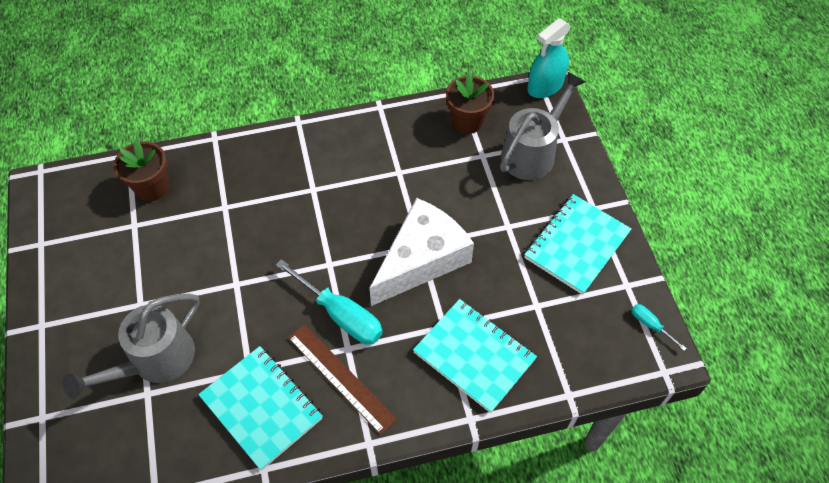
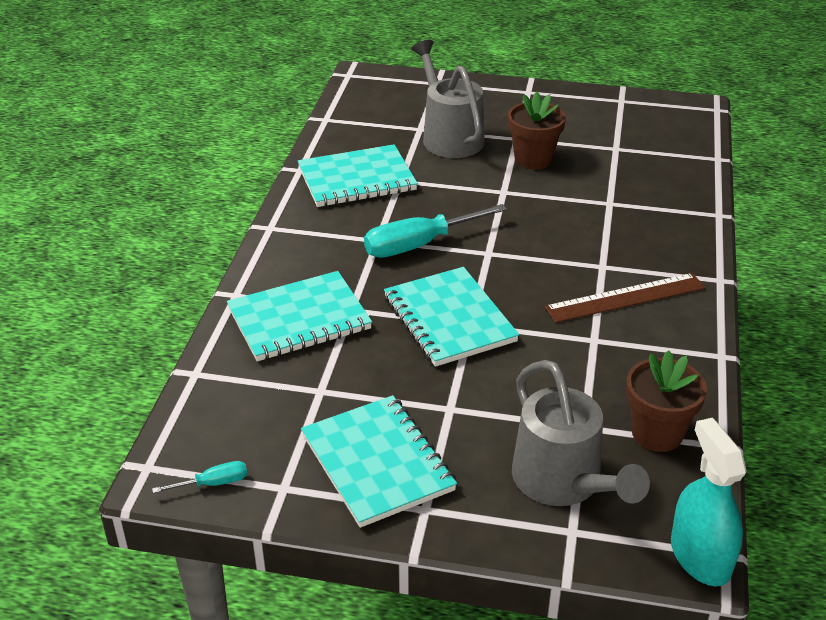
camera: 115 degrees right, 20 degrees down
brown flower pot [114,140,169,201] -> brown flower pot moved to [508,92,566,170]
brown ruler [288,324,397,435] -> brown ruler moved to [544,273,705,323]
white cheese [369,198,474,306] -> turquoise notebook [384,267,519,367]

